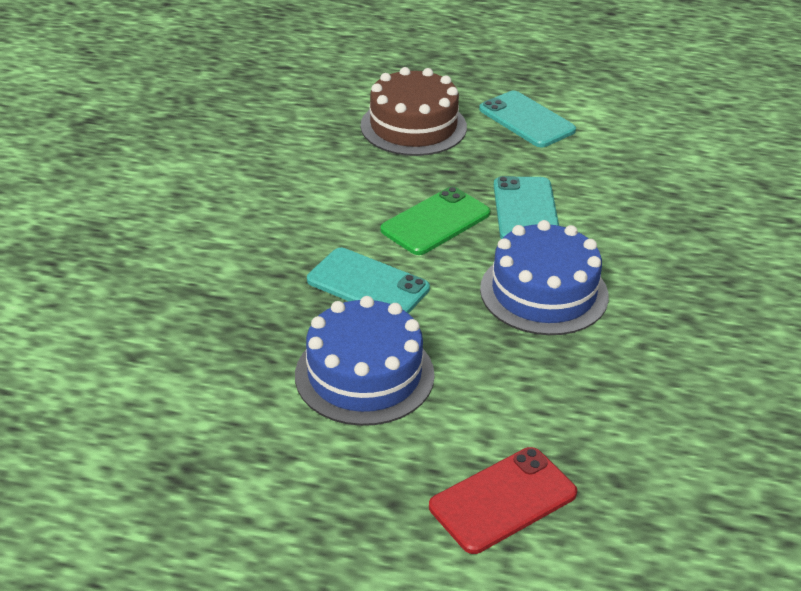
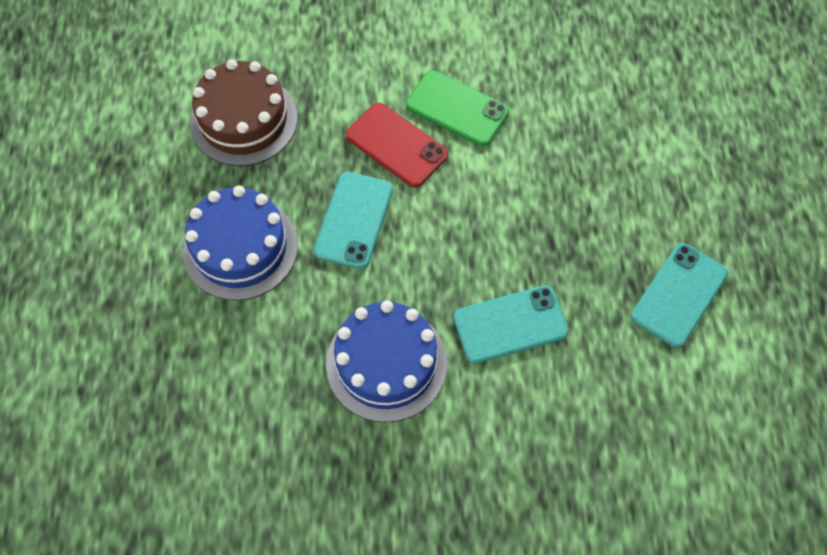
camera: 75 degrees right, 25 degrees up
brown cake [361,67,467,156] -> brown cake moved to [190,59,297,166]
green phone [380,187,490,255] -> green phone moved to [406,70,509,146]
red phone [429,447,577,554] -> red phone moved to [346,103,448,188]

